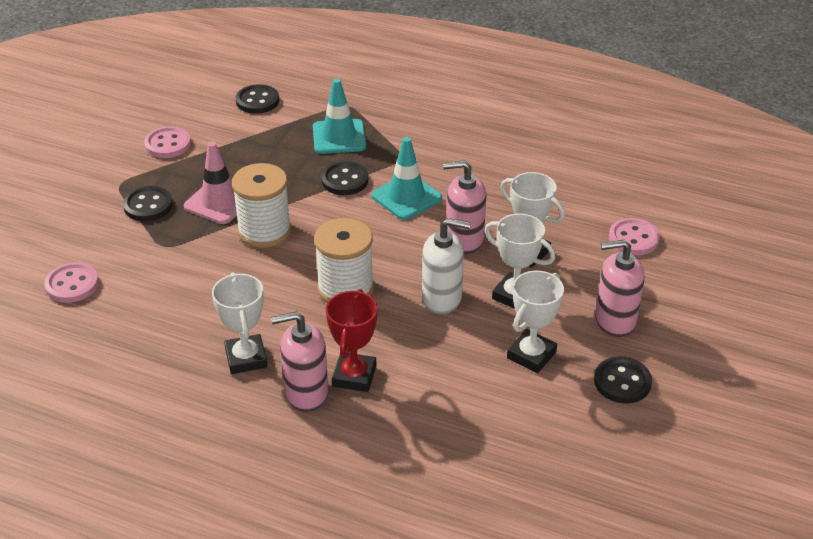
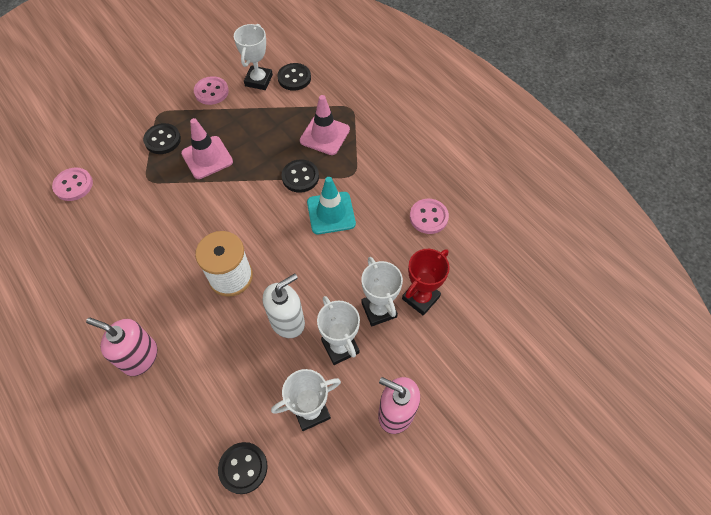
camera: 30 degrees right, 20 degrees up
white trophy [212,272,267,374] -> white trophy moved to [234,24,273,90]
white spool [232,163,291,248] -> none
turquoise traffic cone [313,79,366,154] -> pink traffic cone [300,95,350,155]
red trophy [326,289,378,392] -> red trophy moved to [402,249,450,316]
white soap dispenser [422,218,471,314] -> white soap dispenser turned 75 degrees counterclockwise [262,273,305,338]
pink soap dispenser [443,160,487,254] -> none
black button [594,357,652,403] -> black button moved to [218,442,268,494]
pink button [609,218,660,255] -> pink button moved to [410,199,449,234]

